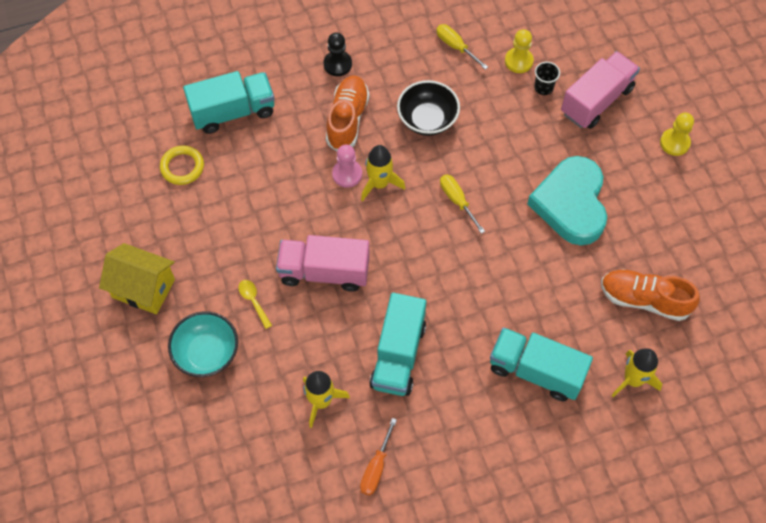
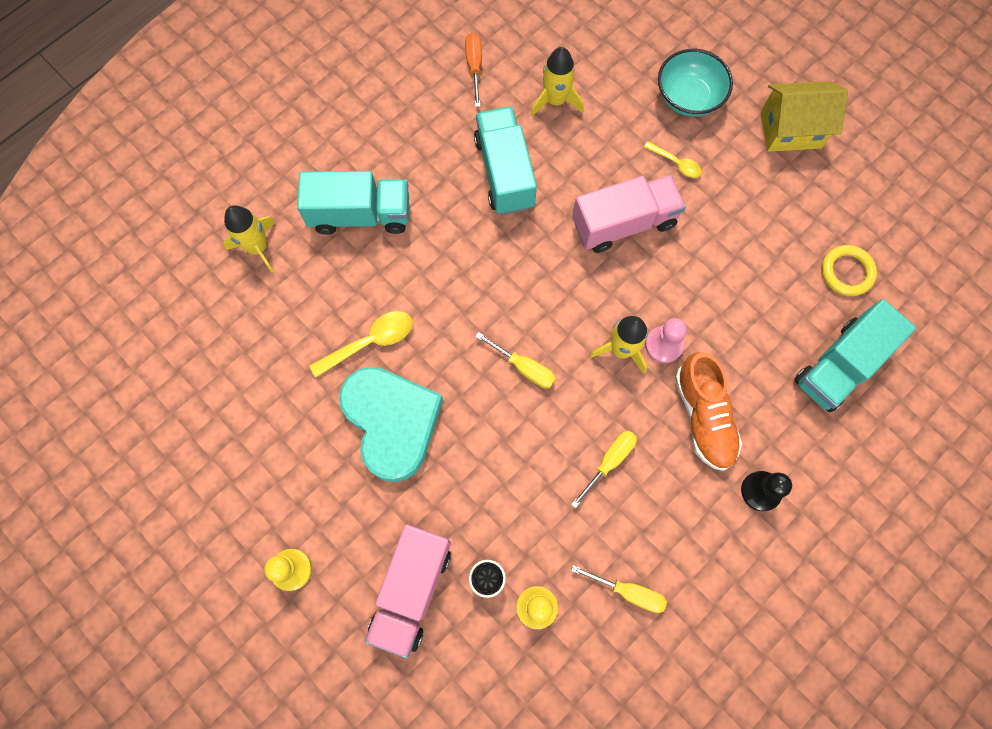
camera: 155 degrees right, 10 degrees up
black bowl [397,80,460,136] -> yellow screwdriver [571,430,637,508]
orange shoe [601,269,700,321] -> none
none -> yellow spoon [309,311,413,378]

